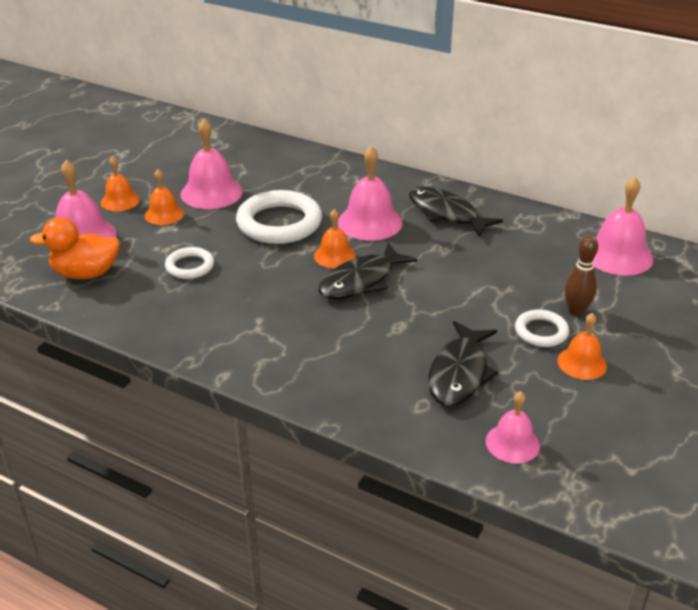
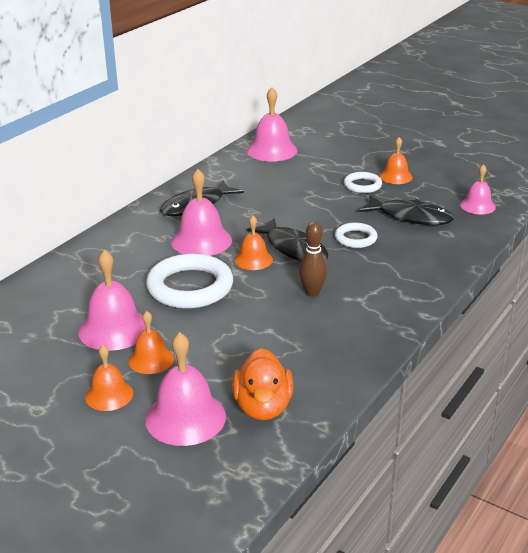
camera: 85 degrees left, 5 degrees down
white ring [165,247,214,279] -> white ring moved to [335,223,377,248]
brown bowling pin [565,235,598,316] -> brown bowling pin moved to [299,222,327,297]

